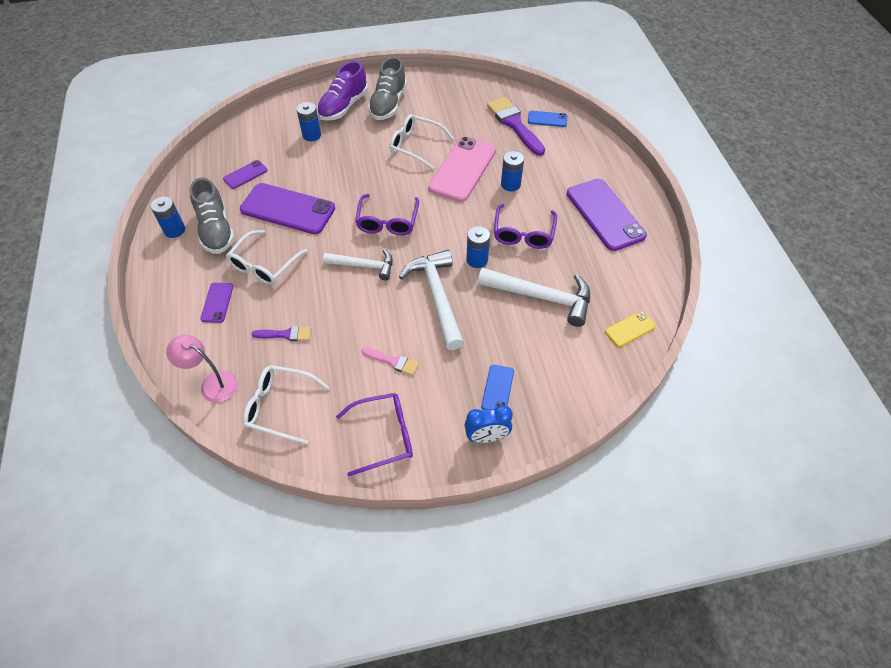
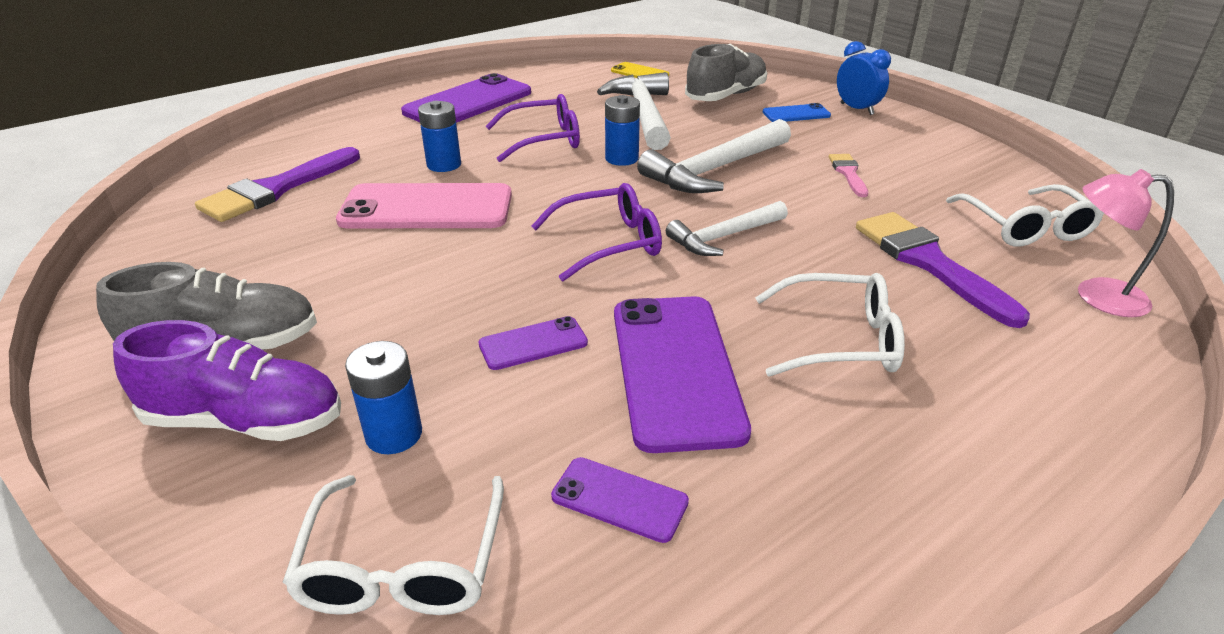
camera: 115 degrees left, 20 degrees down
blue battery [151,196,185,238] -> none
pink lamp [166,335,238,403] -> pink lamp turned 105 degrees clockwise [1078,169,1174,317]
grey shoe [189,177,235,254] -> grey shoe moved to [685,44,767,101]
purple phone [200,283,233,323] -> purple phone moved to [478,316,588,370]
purple brush [251,326,311,341] -> purple brush [856,212,1030,328], size x1.91
white hammer [323,249,393,280] -> white hammer turned 105 degrees counterclockwise [666,201,788,256]
purple glasses [336,393,413,476] -> none
white glasses [390,114,454,170] -> white glasses moved to [283,475,504,615]
blue phone [528,111,567,127] -> none

